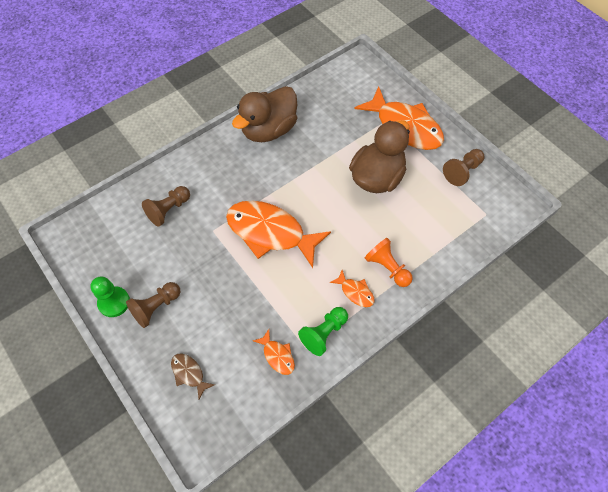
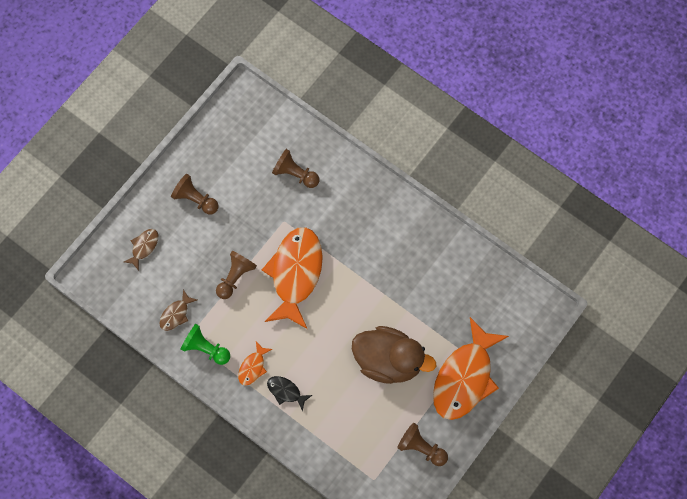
camera: 75 degrees right, 10 degrees up
green pawn [90,276,130,317] -> none
brown duck [232,86,297,142] -> none
orange fish [253,329,295,375] -> brown fish [159,289,197,331]
orange pawn [365,238,413,287] -> black fish [267,376,312,412]
none -> brown pawn [216,250,257,299]

